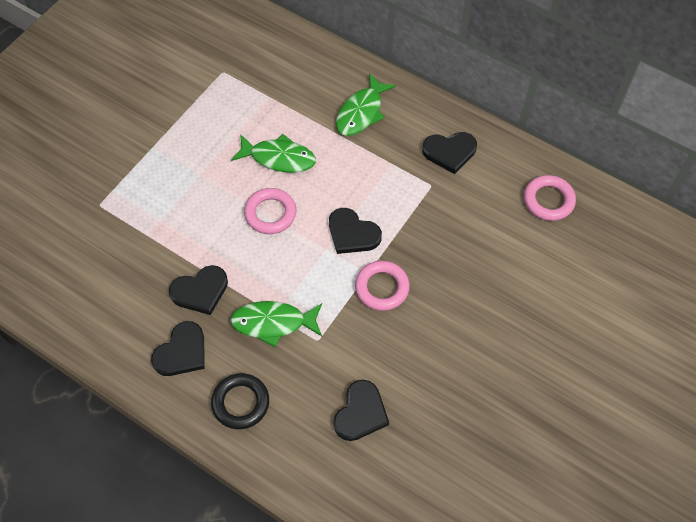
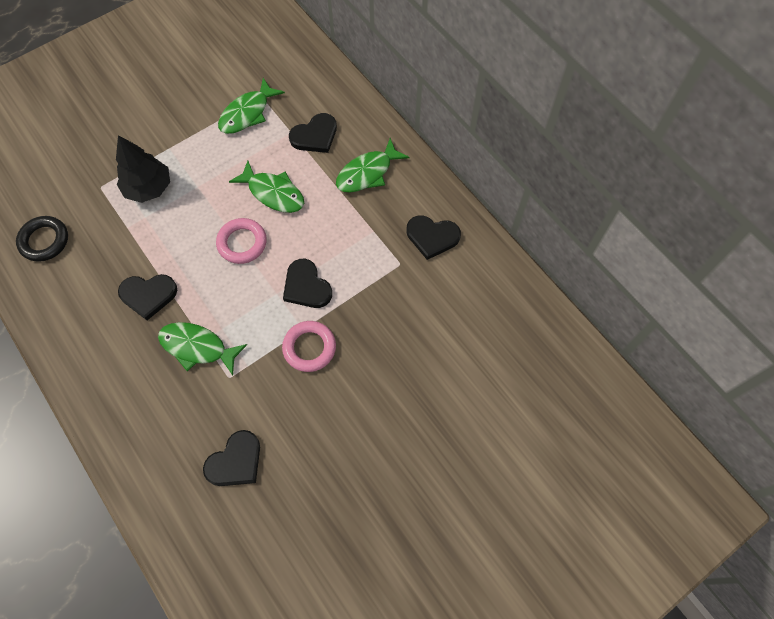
camera: 20 degrees right, 5 degrees up
black heart [151,321,205,376] -> black heart moved to [289,113,337,153]
black ring [211,373,269,429] -> black ring moved to [16,216,68,262]
pink ring [524,175,576,221] -> none
none -> black tree [116,135,170,203]
none -> green fish [218,78,285,134]

